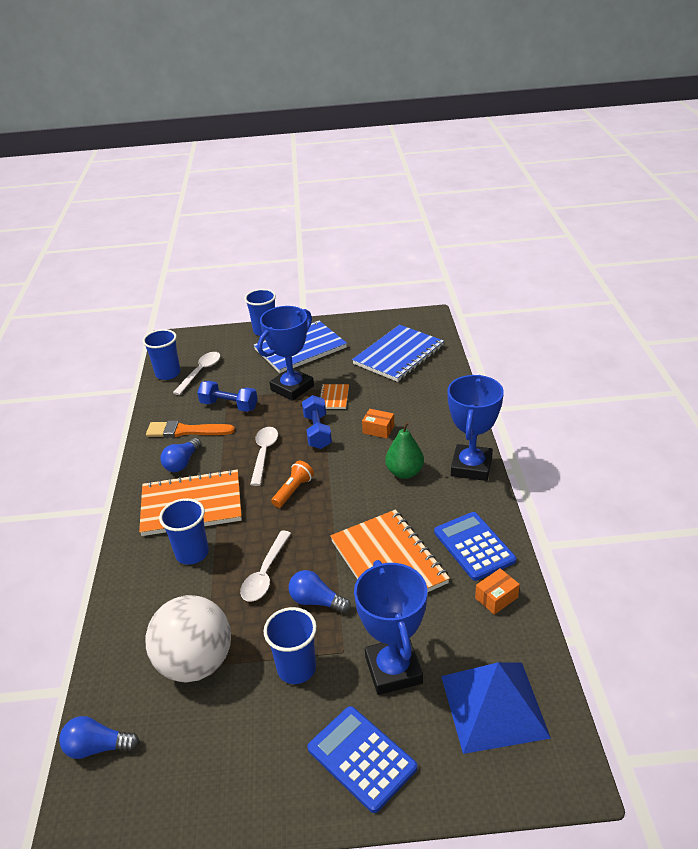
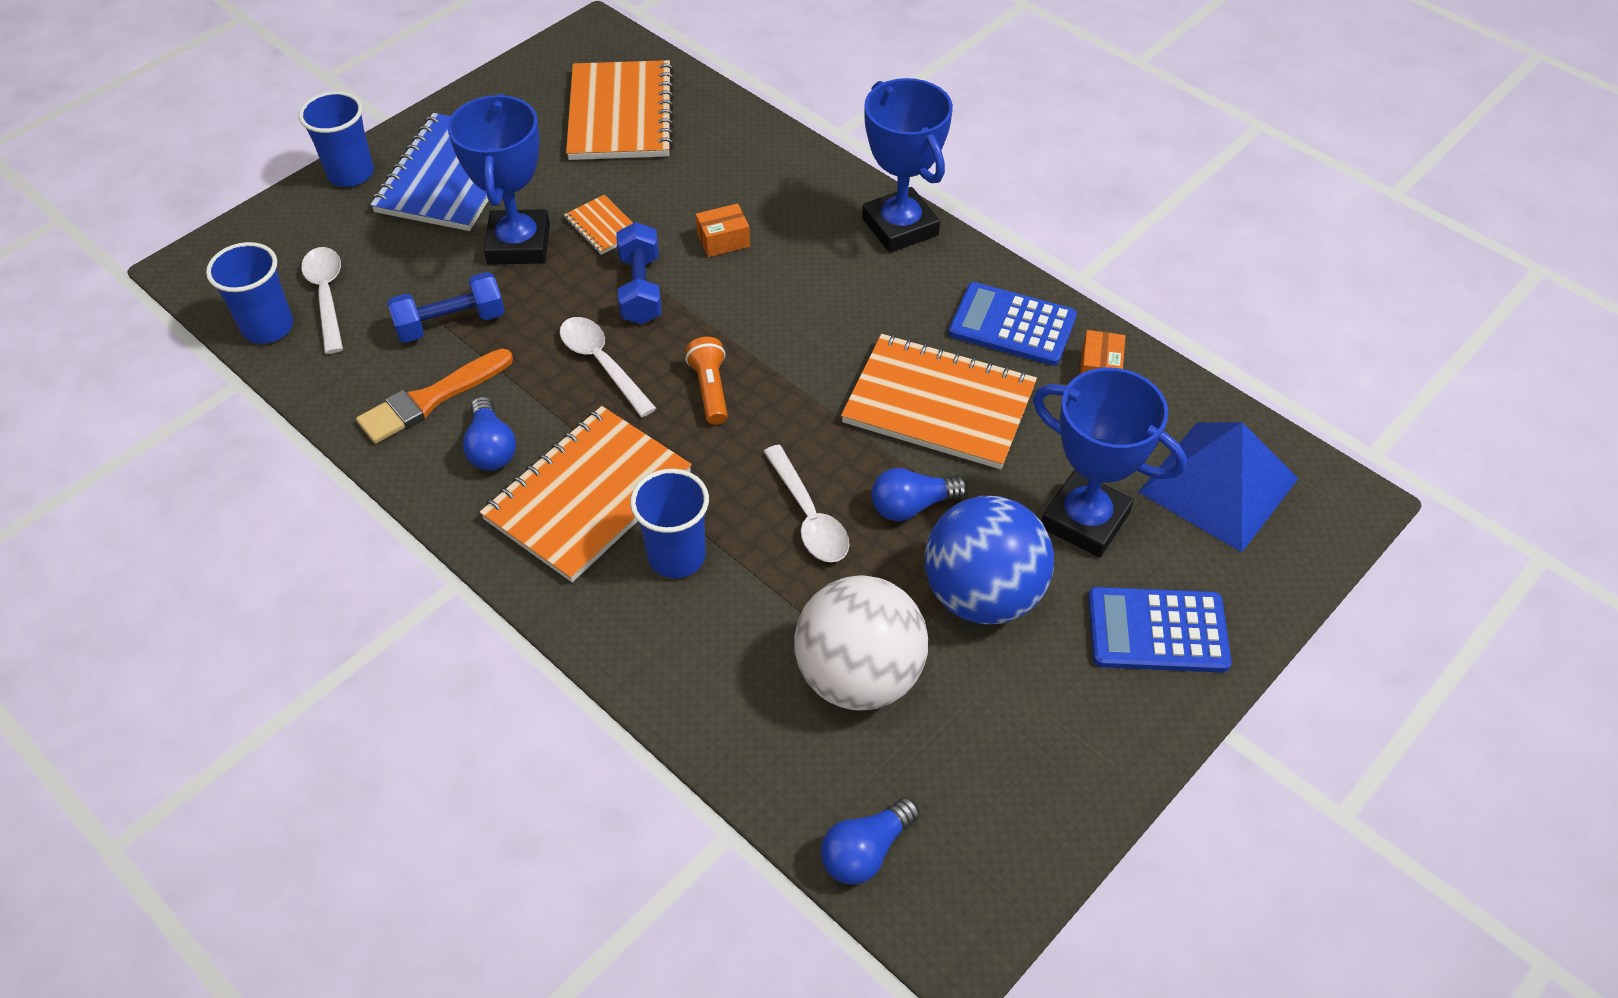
camera: 45 degrees left, 15 degrees up
blue cup [264,607,317,684] -> blue ball [925,496,1054,624]
blue dumbbell [302,395,332,449] -> blue dumbbell turned 45 degrees clockwise [616,222,662,324]
blue notebook [352,325,444,382] -> orange notebook [566,60,674,160]
green pear [385,421,424,479] -> none

